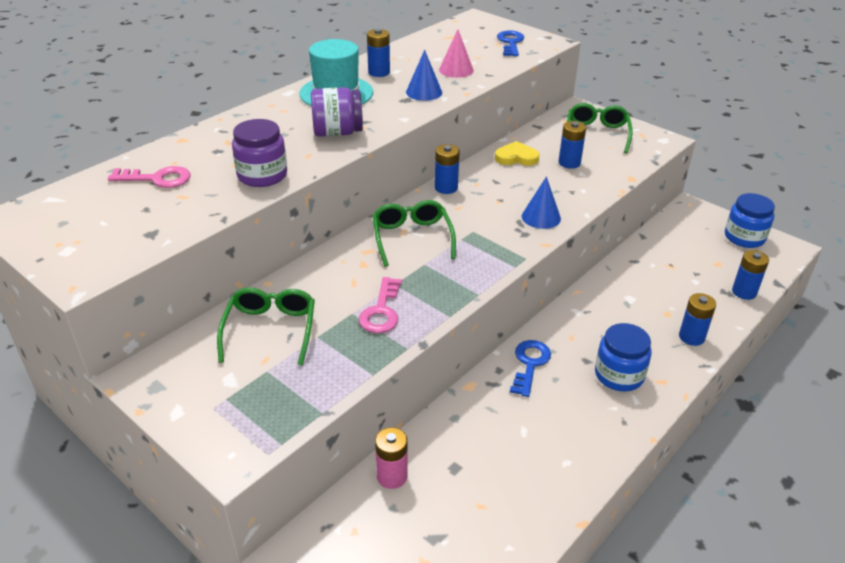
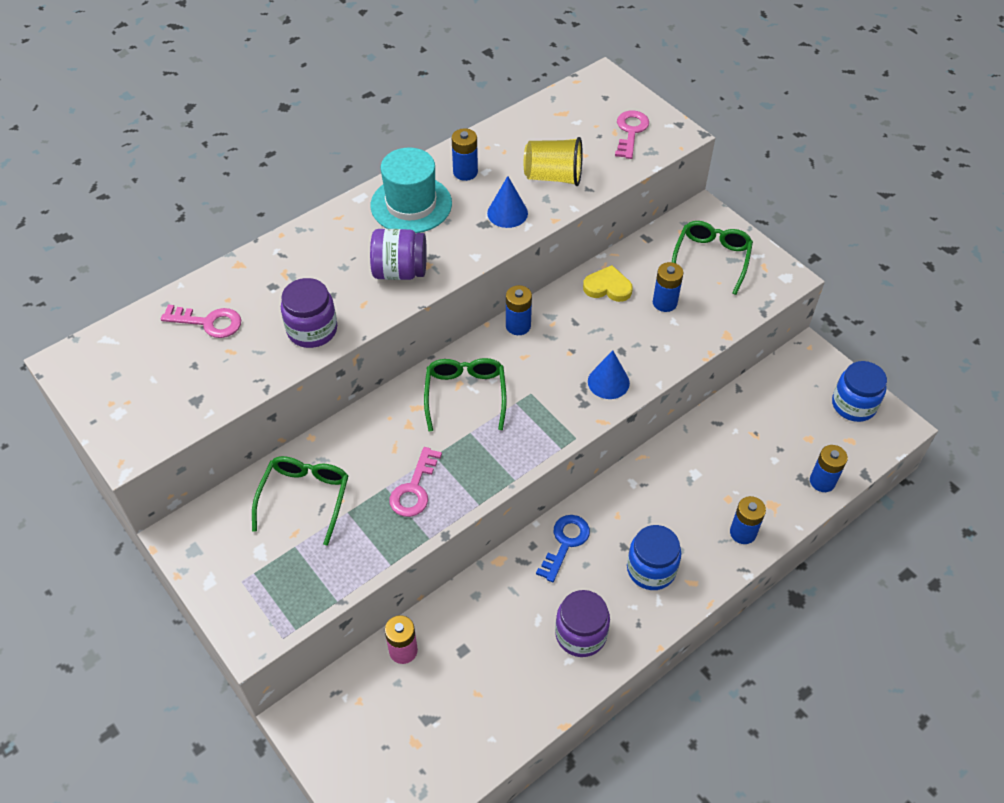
camera: 10 degrees right, 15 degrees up
pink cone [439,30,474,78] -> yellow cup [524,137,583,186]
blue key [497,30,524,56] -> pink key [615,111,649,159]
none -> purple jar [555,590,610,657]

